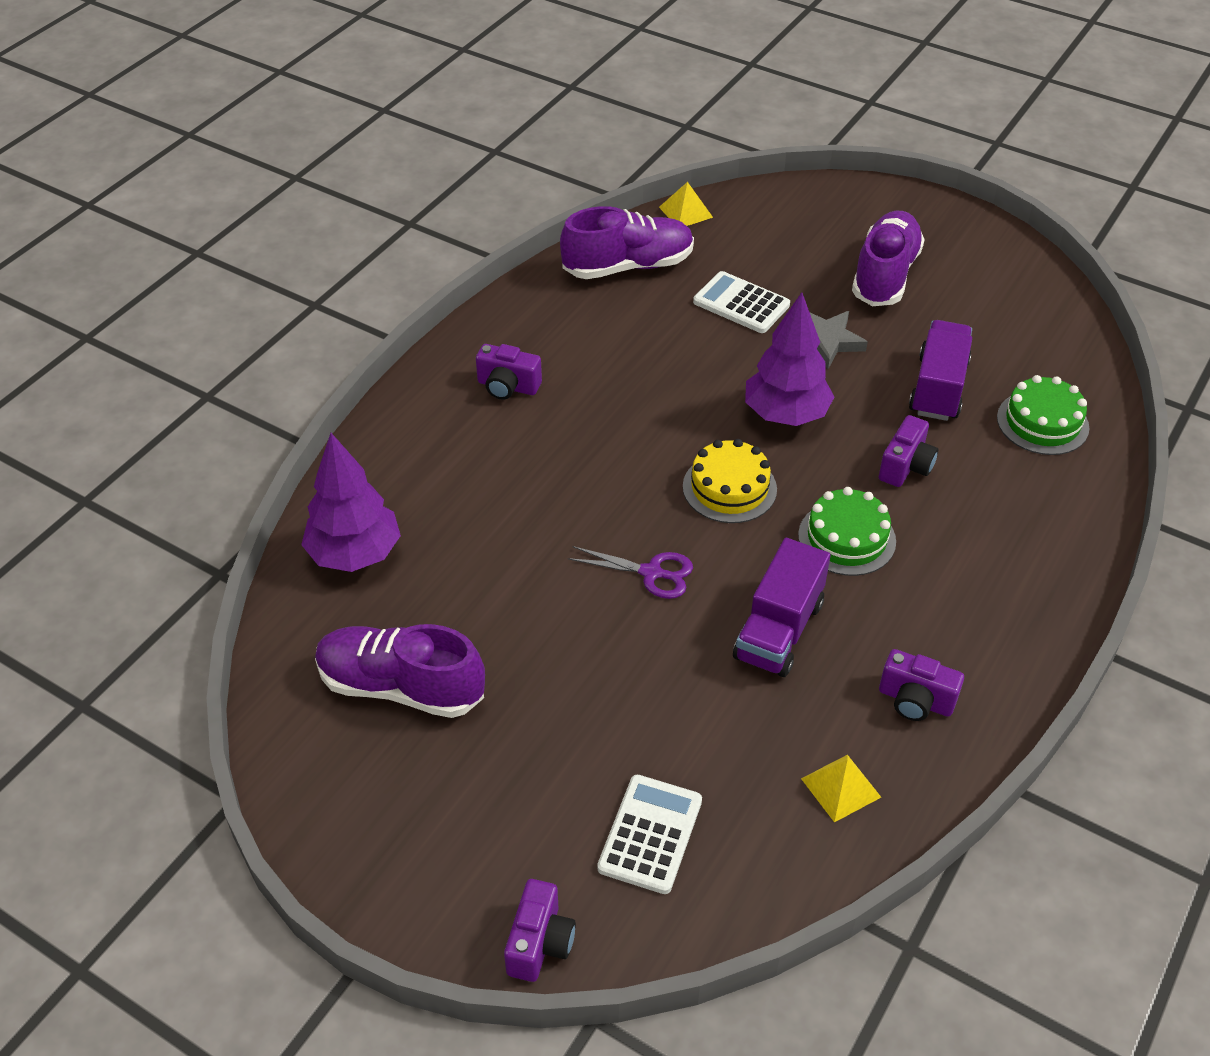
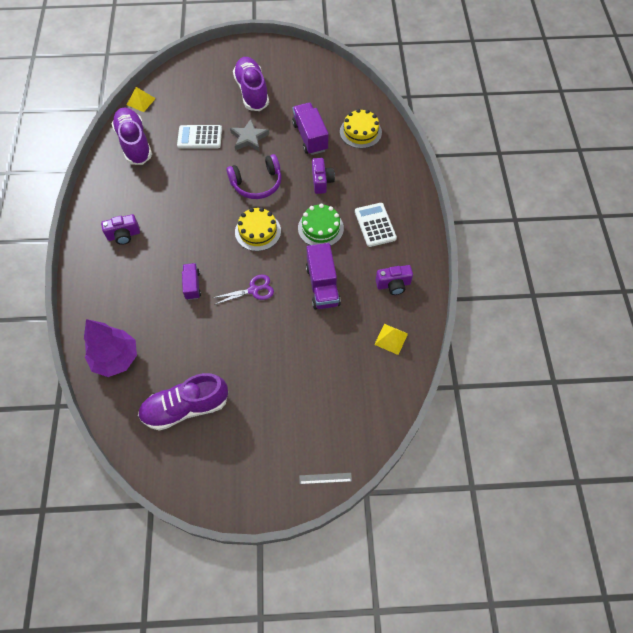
camera: 35 degrees left, 15 degrees up
purple camera [504,879,576,982] -> grey ruler [299,473,352,484]
purple shoe [560,206,694,279] -> purple shoe turned 60 degrees counterclockwise [112,108,152,165]
white calculator [597,775,702,894] -> white calculator moved to [355,203,397,247]
purple tree [745,292,834,426] -> purple headphones [227,154,282,199]
green cake [997,375,1089,455] -> yellow cake [340,109,382,149]
none -> purple truck [182,263,201,300]

